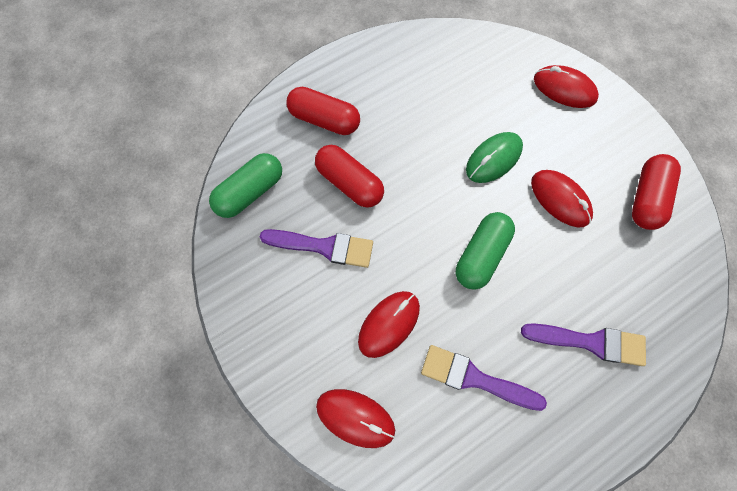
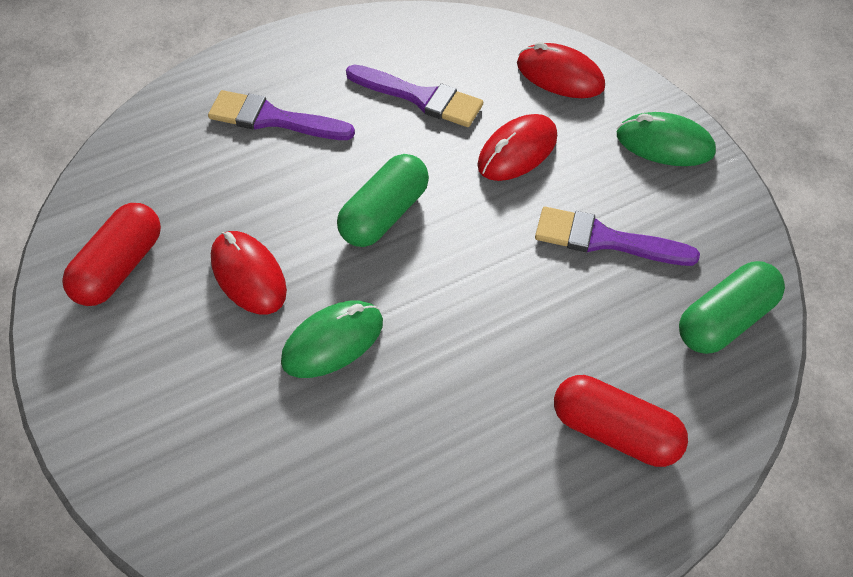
camera: 175 degrees left, 15 degrees down
red capsule [315,145,384,208] -> none
red mouse [534,65,599,108] -> none
none -> green mouse [617,112,716,166]

